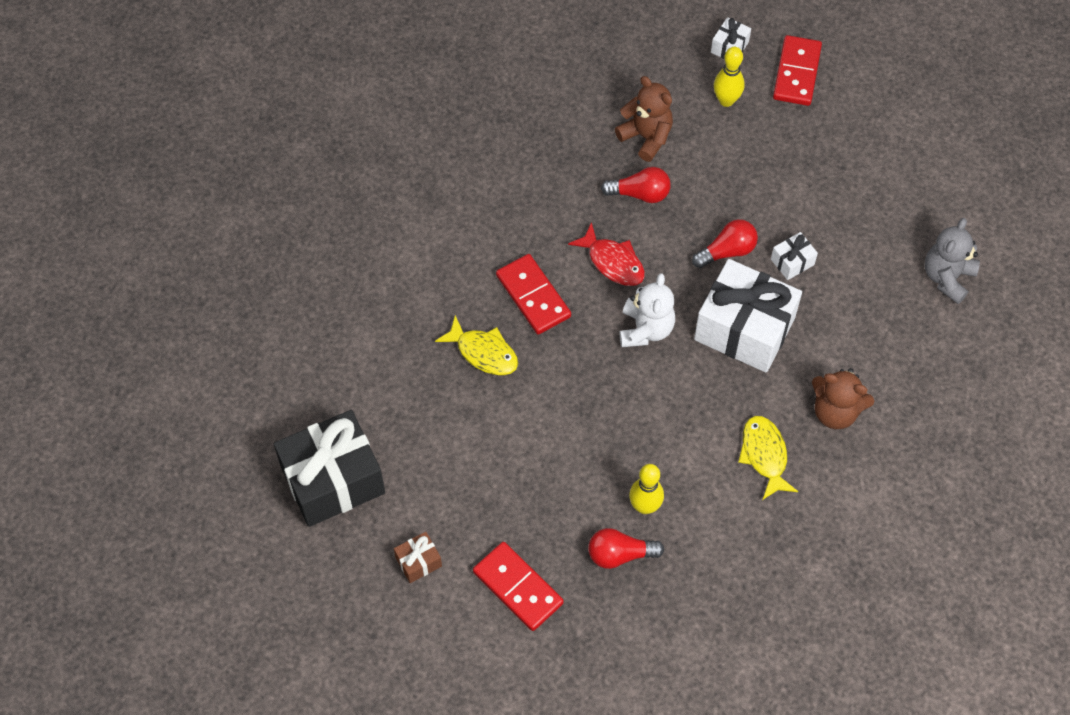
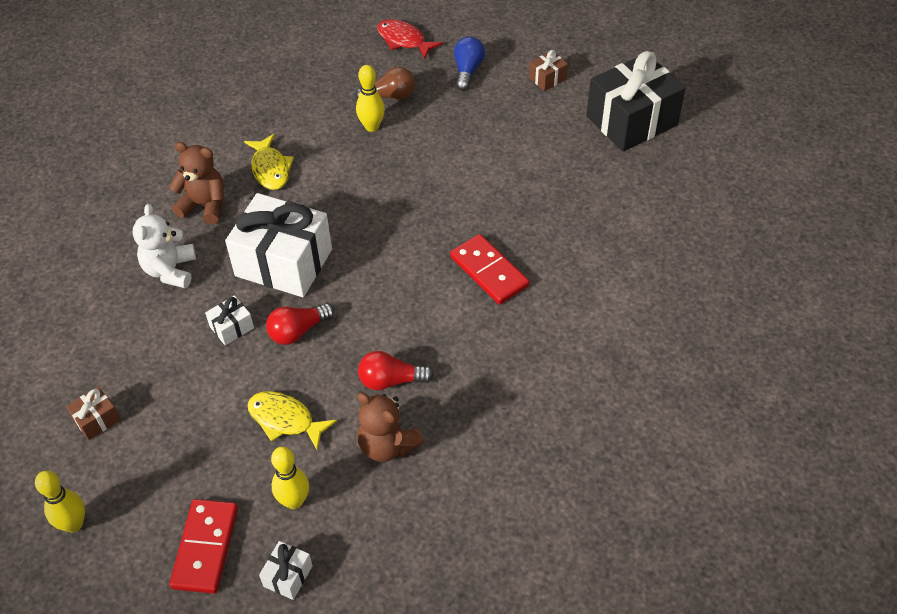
camera: 175 degrees right, 10 degrees down
yellow fish [435,315,518,375] -> yellow fish moved to [247,391,337,450]
red domino [473,542,564,631] -> blue light bulb [454,36,485,91]
red fish [568,222,645,286] -> red fish moved to [377,19,443,59]
red light bulb [588,528,664,569] -> brown light bulb [355,67,415,100]
white teddy bear [620,273,675,347] -> white teddy bear moved to [133,204,196,288]
grey teddy bear [925,218,980,304] -> none
none -> yellow bowling pin [35,471,85,532]
none -> brown gift [66,387,121,440]

